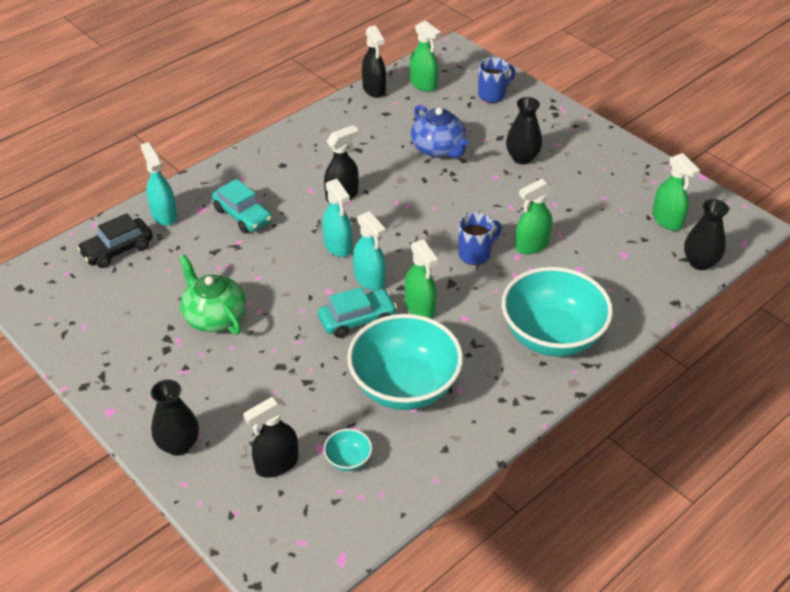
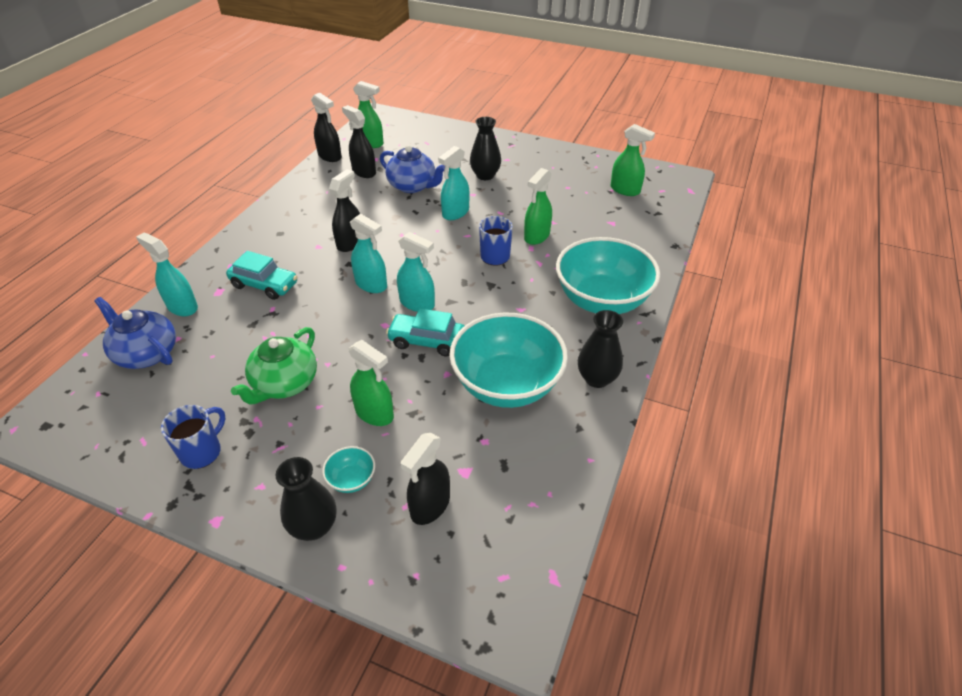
camera: 25 degrees left, 0 degrees up
black car [77,213,153,268] -> blue teapot [95,297,176,369]
green teapot [179,255,246,335] -> green teapot turned 90 degrees counterclockwise [231,327,317,405]
turquoise car [318,287,397,338] -> turquoise car turned 120 degrees counterclockwise [386,308,464,356]
turquoise bowl [324,429,372,471] -> turquoise bowl moved to [322,446,375,493]
green spray bottle [404,239,438,319] -> green spray bottle moved to [348,340,394,426]
blue mug [478,57,515,103] -> blue mug moved to [161,405,226,469]
black vase [684,199,729,270] -> black vase moved to [578,310,623,388]
none -> black spray bottle [342,105,376,178]
none -> turquoise spray bottle [438,146,470,220]

